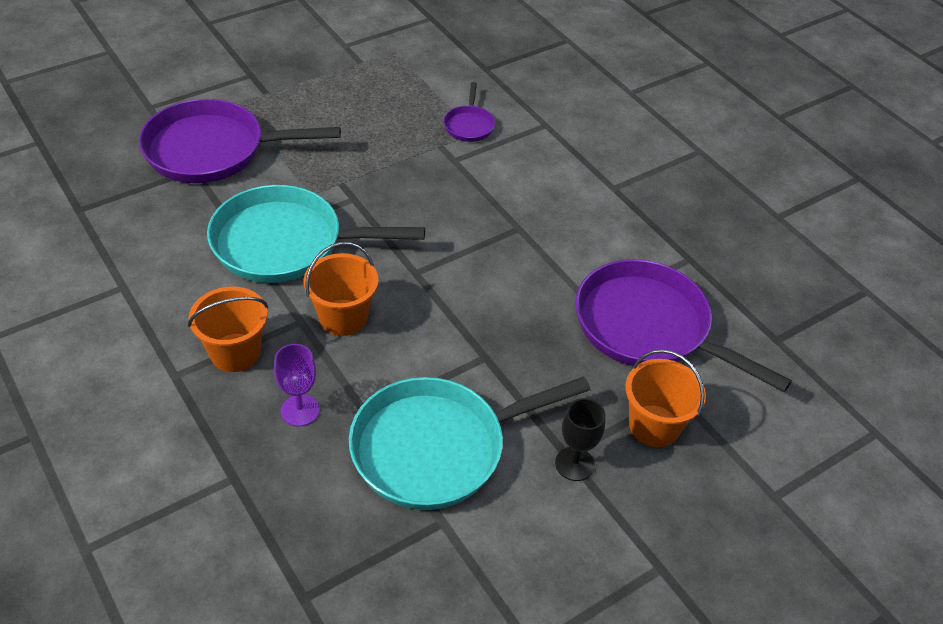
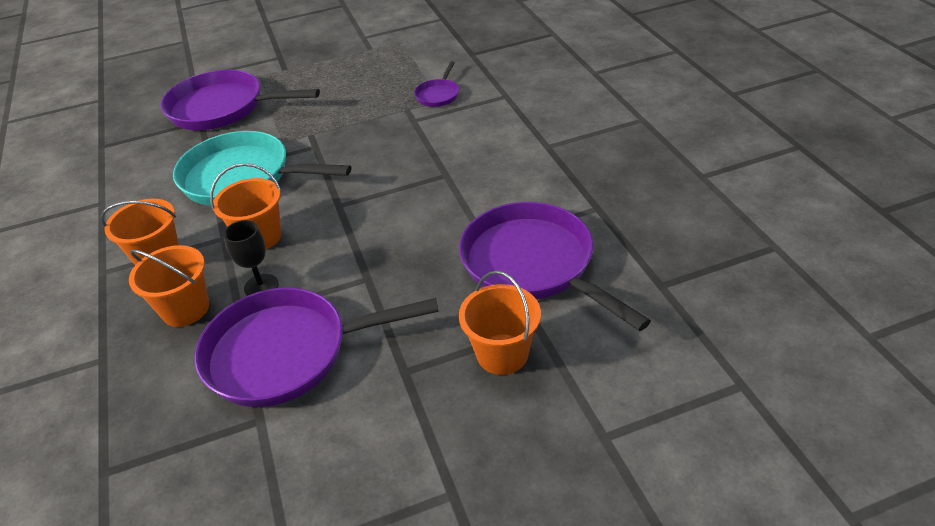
camera: 20 degrees right, 5 degrees down
purple goblet [274,344,320,426] -> orange bucket [129,245,209,327]
turquoise pan [349,376,591,510] -> purple pan [195,288,439,407]
black goblet [555,398,606,481] -> black goblet moved to [223,220,279,296]

